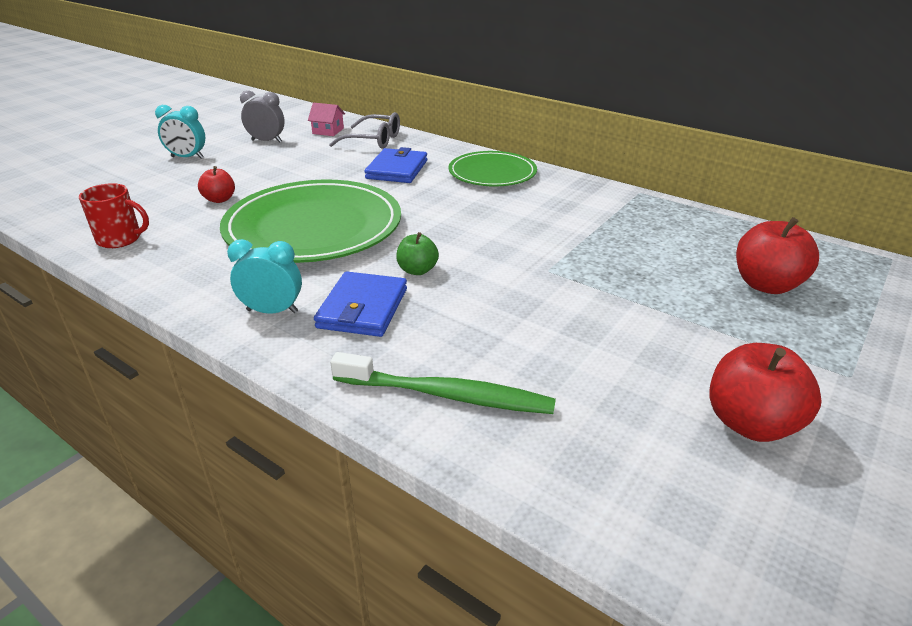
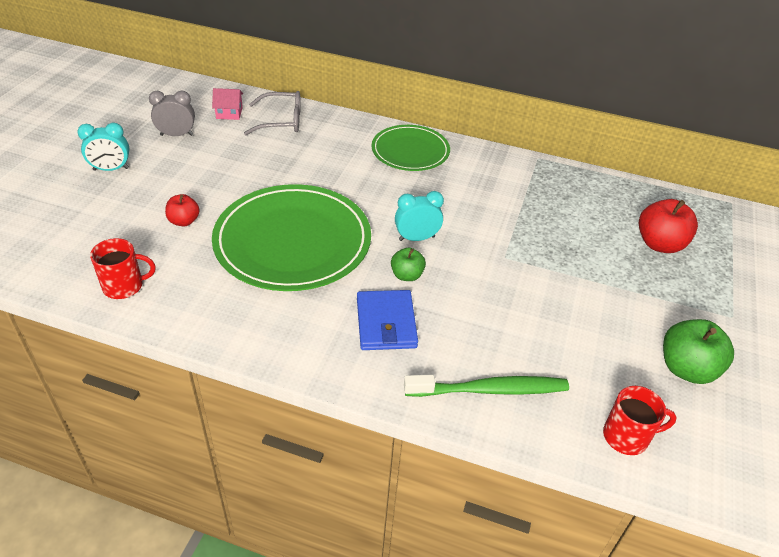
camera: 20 degrees left, 10 degrees up
turquoise clock [227,239,302,314] -> turquoise clock moved to [395,191,444,241]
blue wallet [364,147,427,183] -> none
red apple [709,343,822,442] -> green apple [663,319,734,384]
none -> red mug [603,386,677,455]

